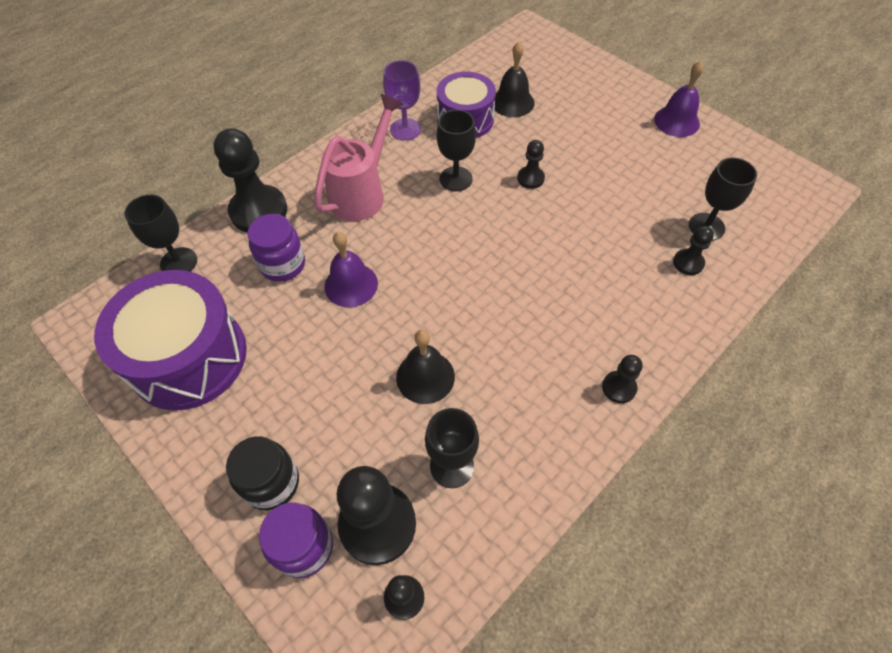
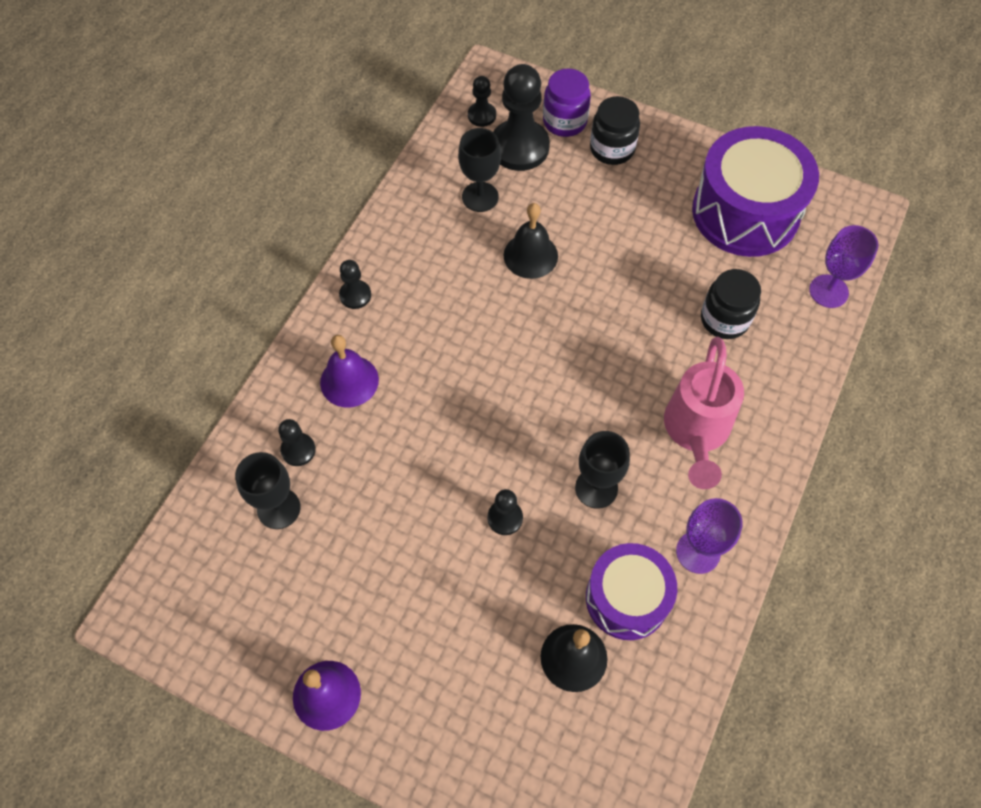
camera: 160 degrees right, 5 degrees up
black goblet [125,195,197,272] -> purple goblet [809,225,879,308]
black pawn [213,128,287,233] -> none
purple jar [248,214,305,282] -> black jar [701,269,761,339]
purple bell [325,232,378,307] -> purple bell moved to [320,335,379,407]

